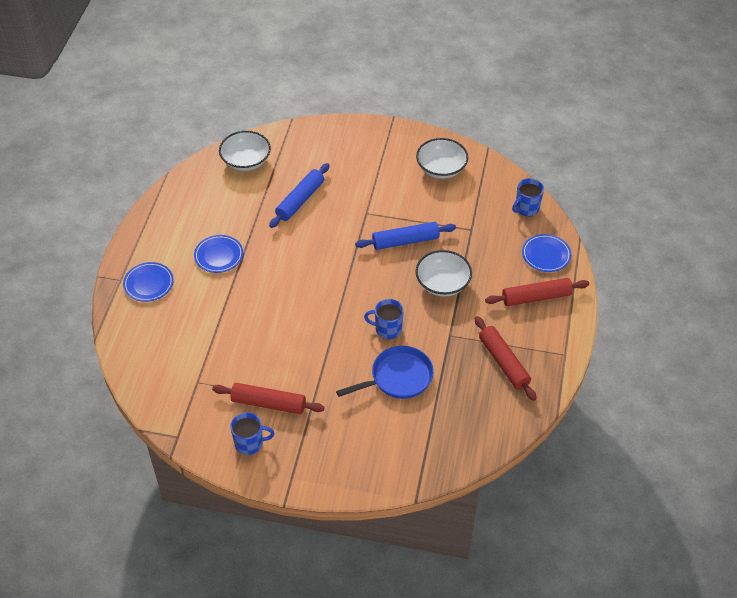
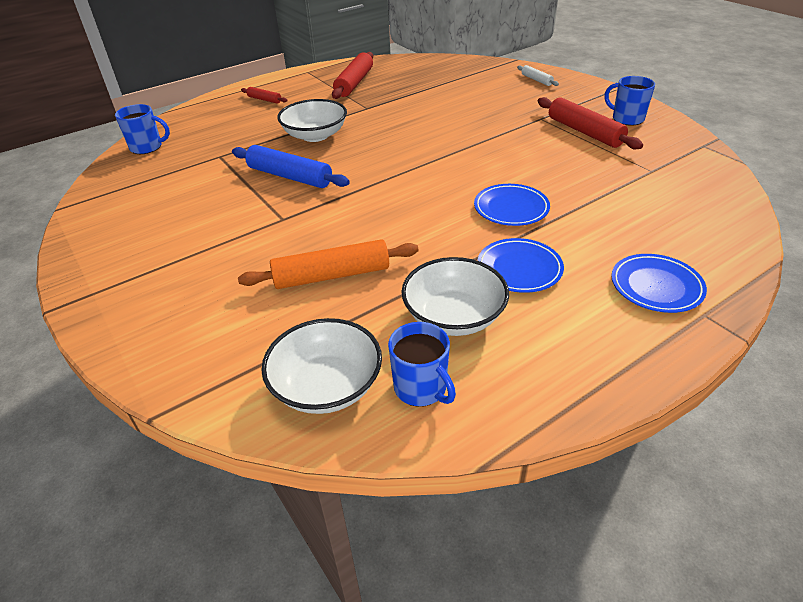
camera: 135 degrees left, 10 degrees down
blue rolling pin [269,163,330,228] -> orange rolling pin [238,239,419,289]
blue pan [336,346,434,399] -> none
blue mug [364,299,404,339] -> blue mug moved to [388,322,456,407]
white bowl [416,138,468,179] -> white bowl moved to [402,257,509,336]
red rolling pin [485,278,589,306] -> red rolling pin [241,87,288,104], size x0.51
blue plate [522,234,571,272] -> blue plate moved to [474,184,550,226]
none -> white rolling pin [517,65,559,86]

